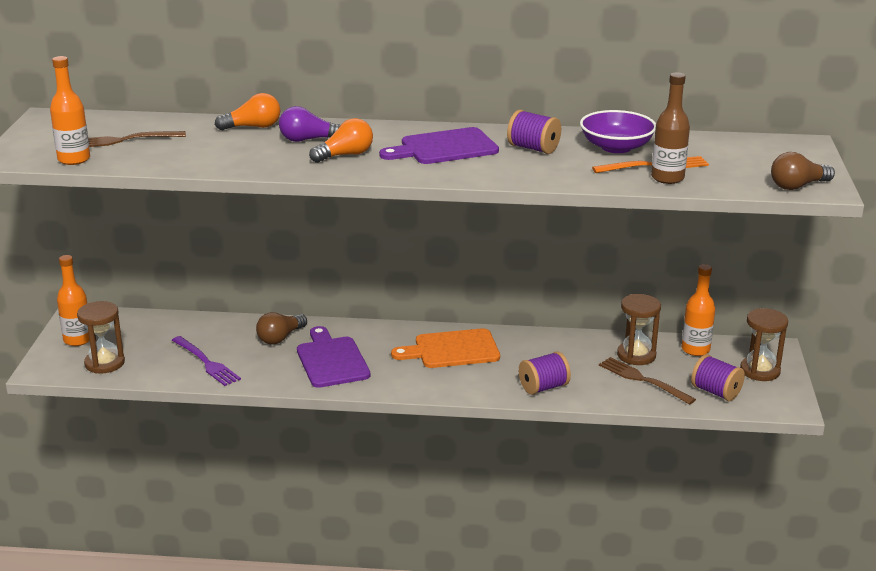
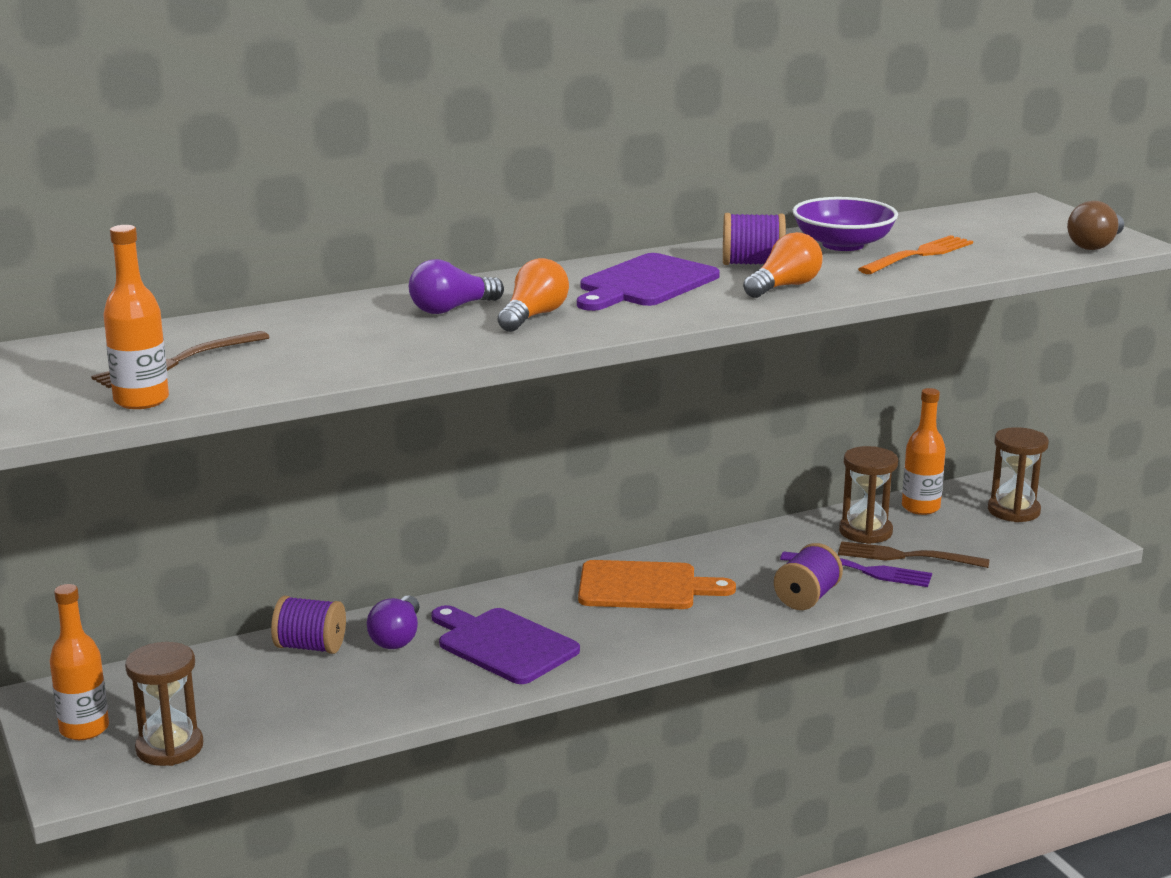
camera: 30 degrees left, 5 degrees down
purple fork [172,336,241,386] -> purple fork moved to [780,551,932,587]
orange light bulb [215,93,280,130] -> orange light bulb moved to [743,232,823,298]
brown light bulb [256,312,307,345] -> purple light bulb [367,596,420,649]
orange cutting board [391,328,500,368] -> orange cutting board turned 135 degrees counterclockwise [578,560,736,609]
brown bottle [651,72,690,184] -> none
purple spool [691,354,745,401] -> purple spool moved to [271,596,346,654]

